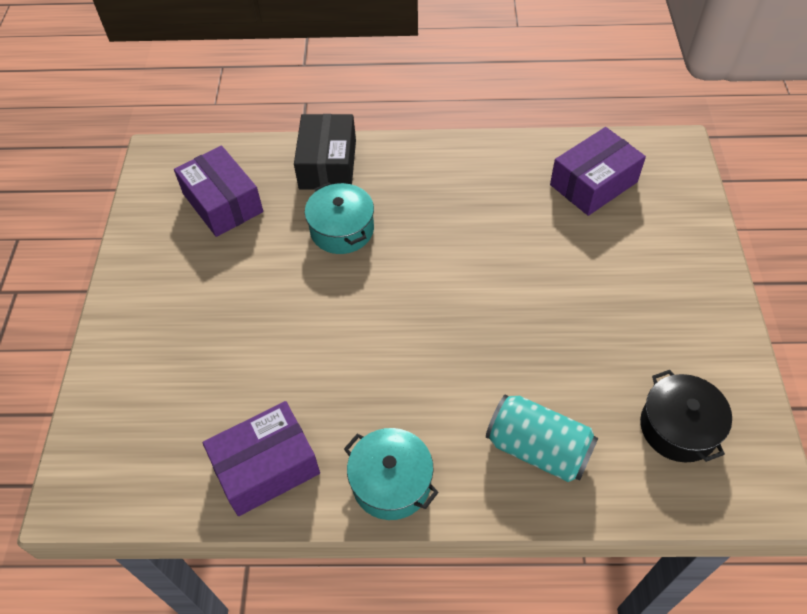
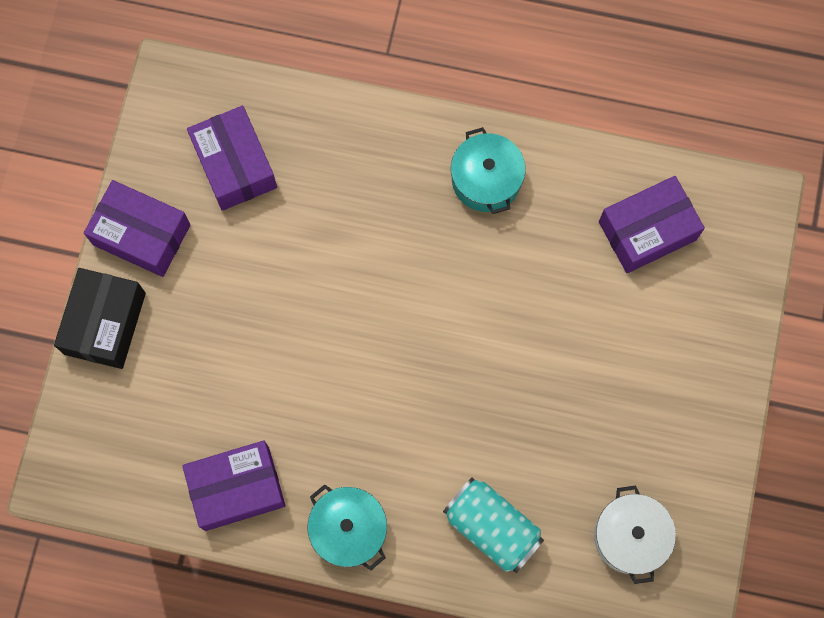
camera: 10 degrees right, 20 degrees up
black box [294,114,356,190] -> black box moved to [54,268,146,369]
turquoise pot [305,183,374,254] -> turquoise pot moved to [451,127,526,214]
black pot [640,370,732,462] -> white pot [594,485,676,584]
none -> purple box [84,180,191,277]

